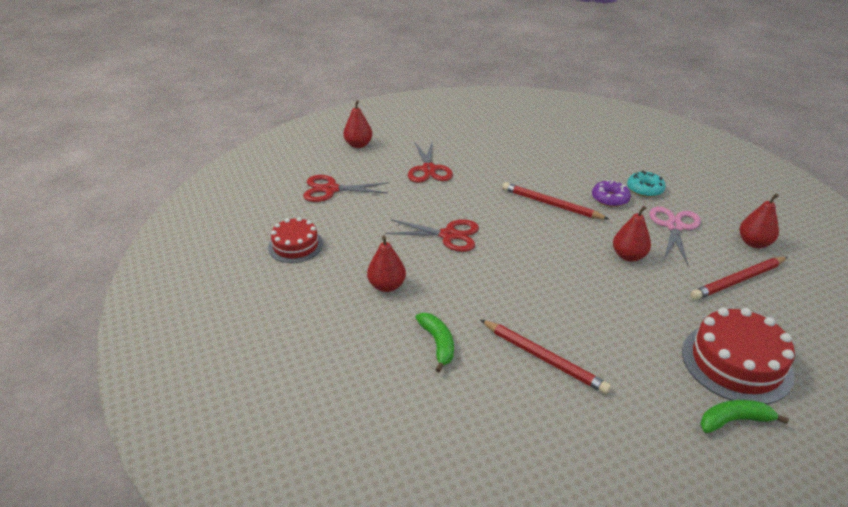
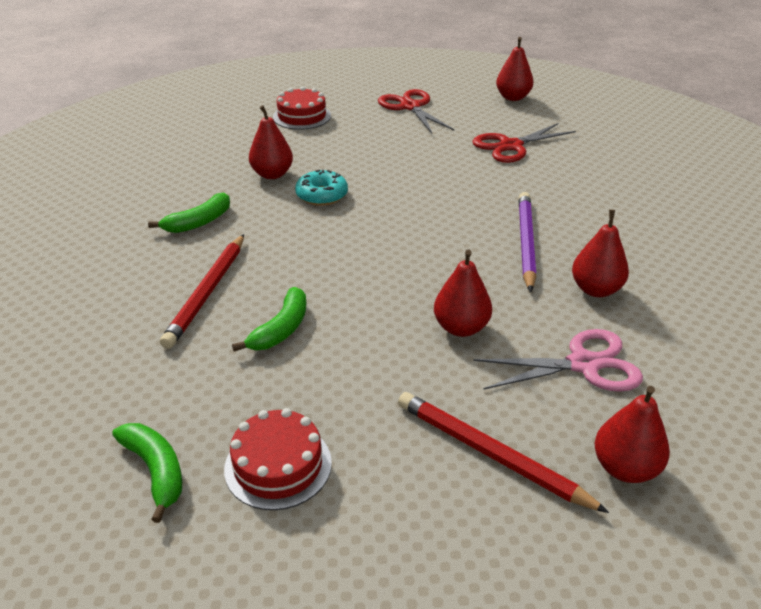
camera: 65 degrees right, 0 degrees up
red scissors [385,219,479,252] -> none
red pencil [502,182,609,220] -> purple pencil [519,192,537,292]
purple donut [592,180,631,207] -> red pear [572,210,629,297]
turquoise donut [627,171,666,197] -> turquoise donut moved to [295,169,348,206]
red cake [682,308,795,404] -> red cake [224,408,332,510], size x0.64
none -> green banana [232,287,306,351]

